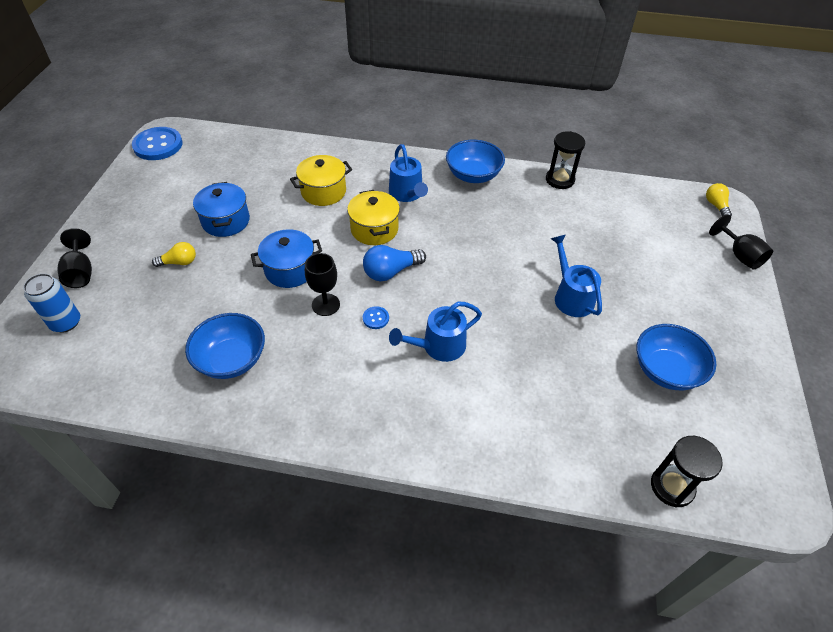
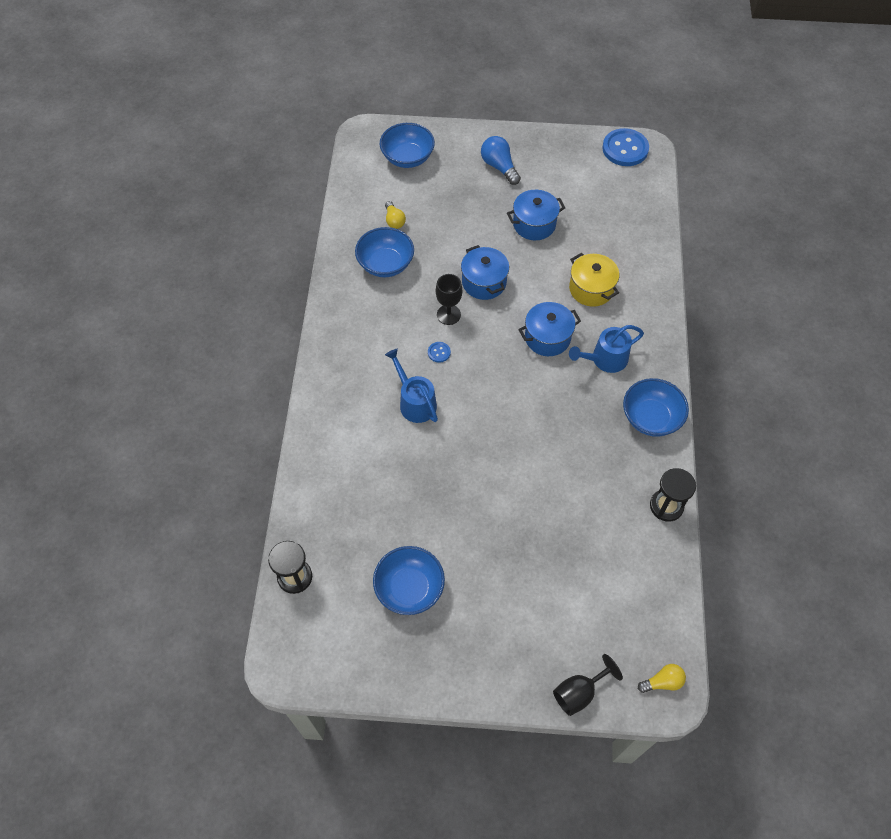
camera: 85 degrees right, 10 degrees up
blue can [23,273,80,333] -> blue bowl [380,123,435,168]
black goblet [58,228,92,288] -> none
yellow light bulb [152,242,196,267] -> yellow light bulb moved to [385,201,406,229]
yellow pot [347,190,400,245] -> blue pot [518,302,581,356]
blue light bulb [363,245,426,281] -> blue light bulb moved to [481,136,521,185]
blue watering can [550,234,602,317] -> none

